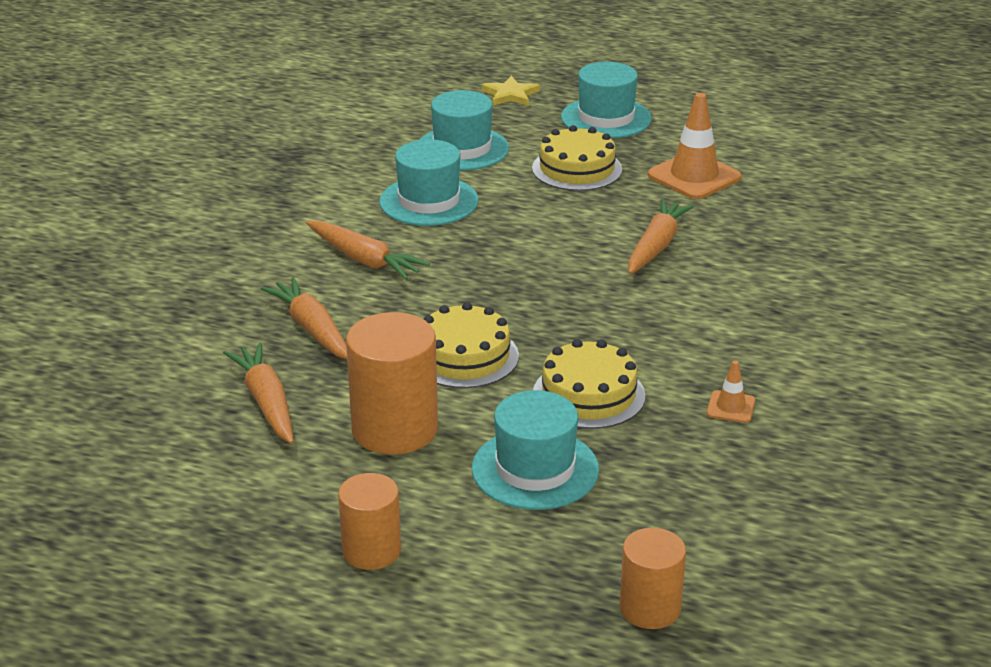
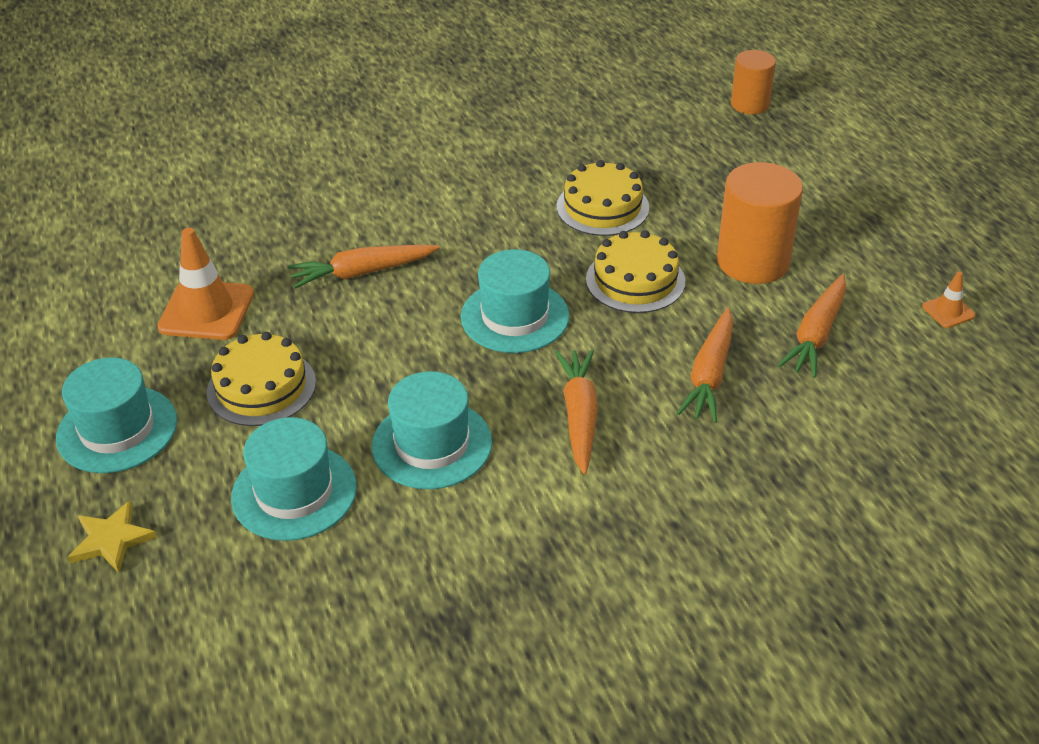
camera: 130 degrees left, 10 degrees up
orange cylinder [338,473,401,570] -> none
turquoise hat [472,390,599,510] -> turquoise hat moved to [461,249,569,353]
orange traffic cone [707,361,755,423] -> orange traffic cone moved to [922,271,976,328]

